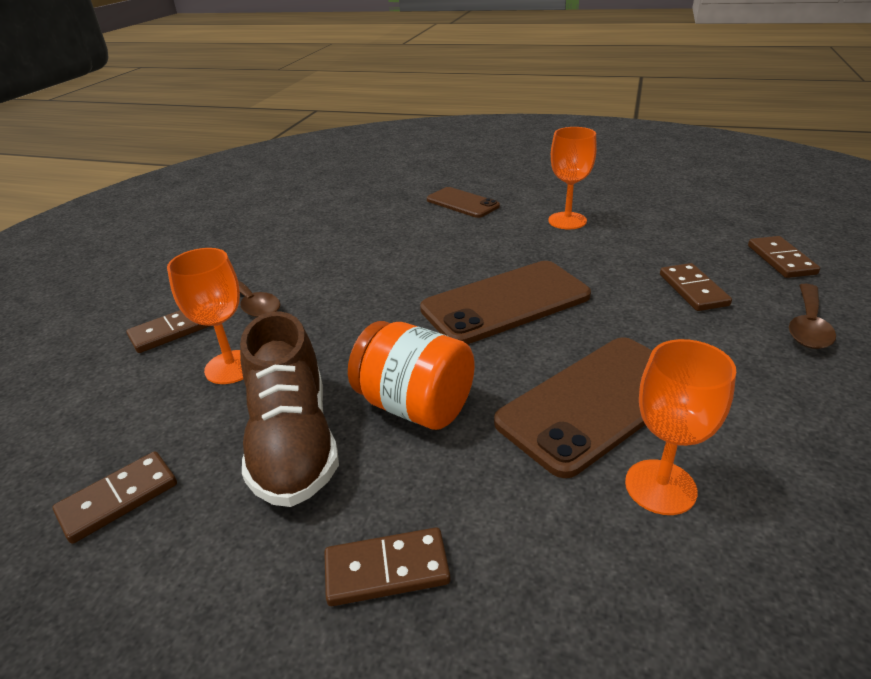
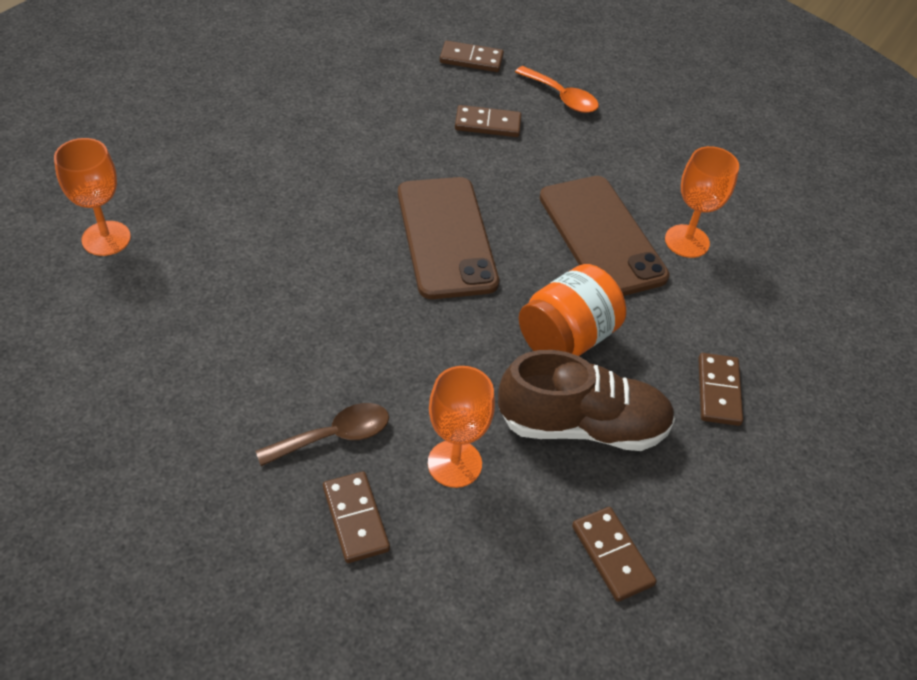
camera: 80 degrees left, 15 degrees up
brown phone [427,187,500,218] -> none
orange goblet [549,127,597,229] -> orange goblet moved to [54,138,131,256]
brown spoon [789,284,836,349] -> orange spoon [515,66,599,113]

